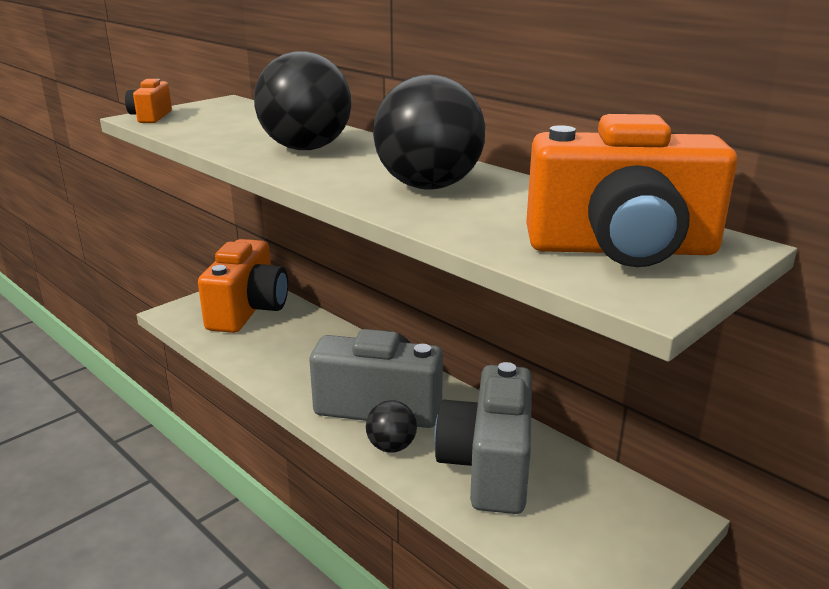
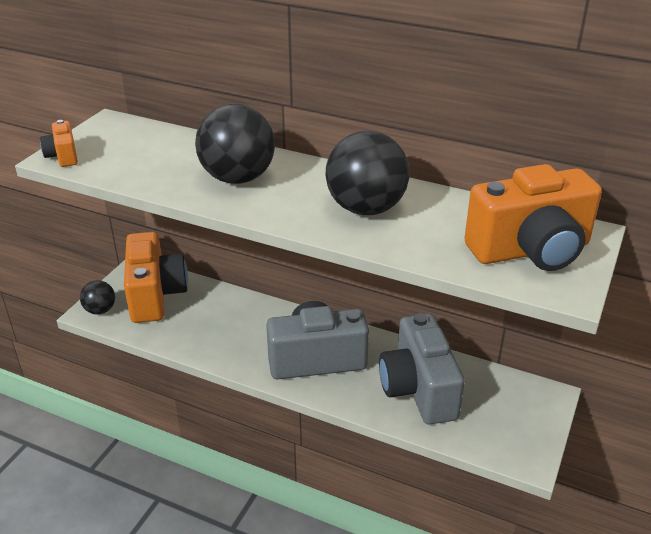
camera: 20 degrees left, 10 degrees up
black ball [366,400,417,453] -> black ball moved to [80,280,115,315]

